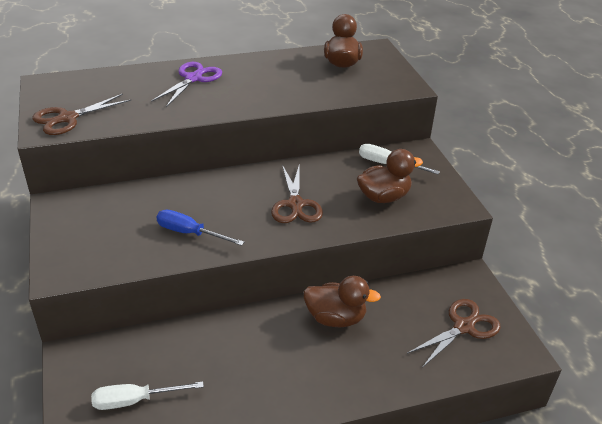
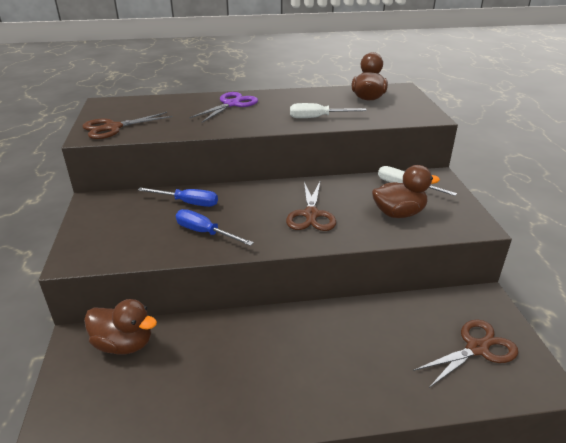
camera: 10 degrees right, 5 degrees down
white screwdriver [91,381,204,410] -> white screwdriver moved to [290,103,367,118]
brown duck [303,276,381,328] -> brown duck moved to [84,299,157,355]
none -> blue screwdriver [138,187,218,207]

